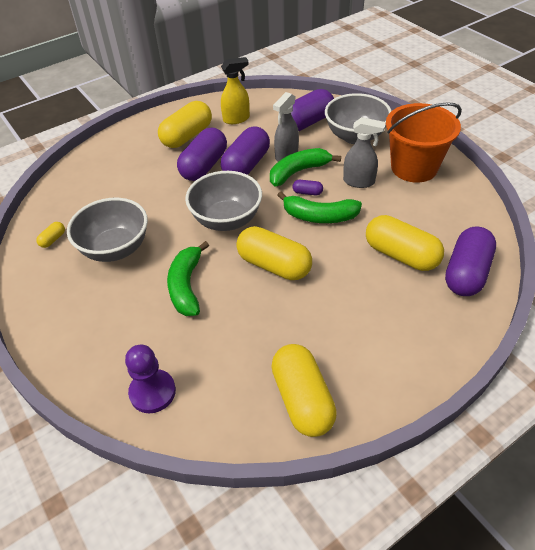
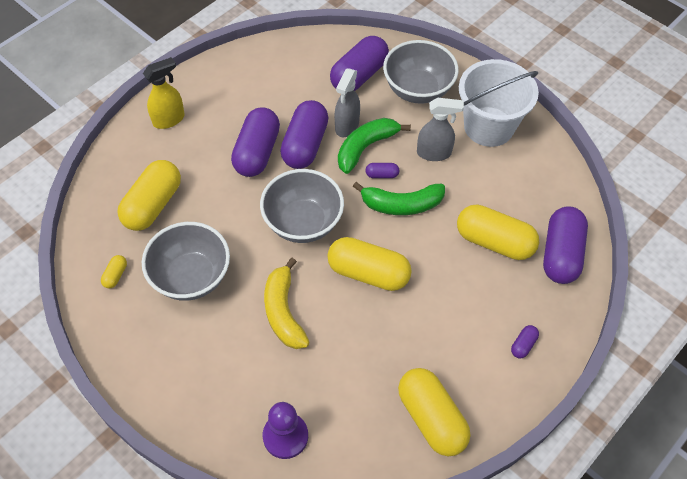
camera: 15 degrees left, 10 degrees up
yellow capsule [158,101,212,148] -> yellow capsule moved to [117,160,181,231]
green banana [167,241,209,316] -> yellow banana [264,258,310,349]
yellow spray bottle [221,57,250,124] -> yellow spray bottle moved to [143,57,185,129]
orange bucket [386,102,462,183] -> white bucket [459,59,539,147]
none -> purple capsule [511,325,539,358]

